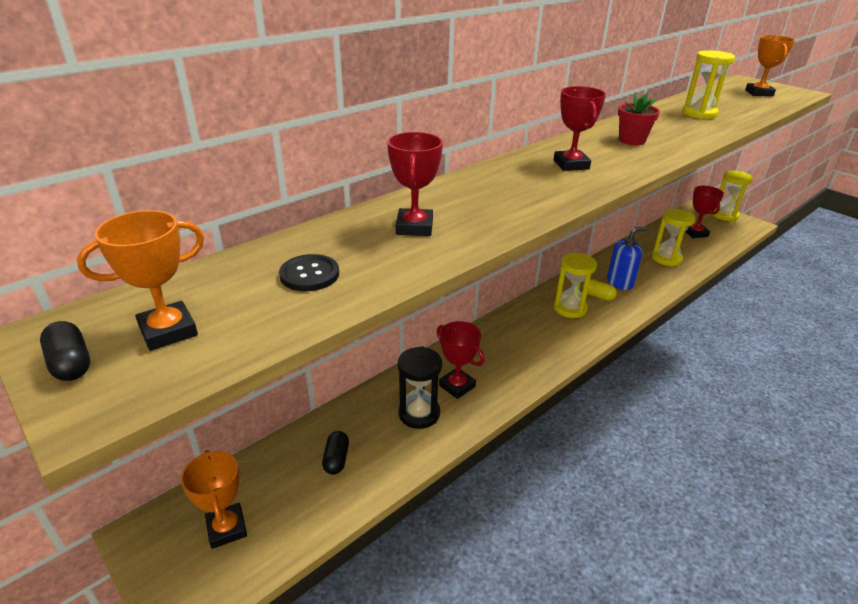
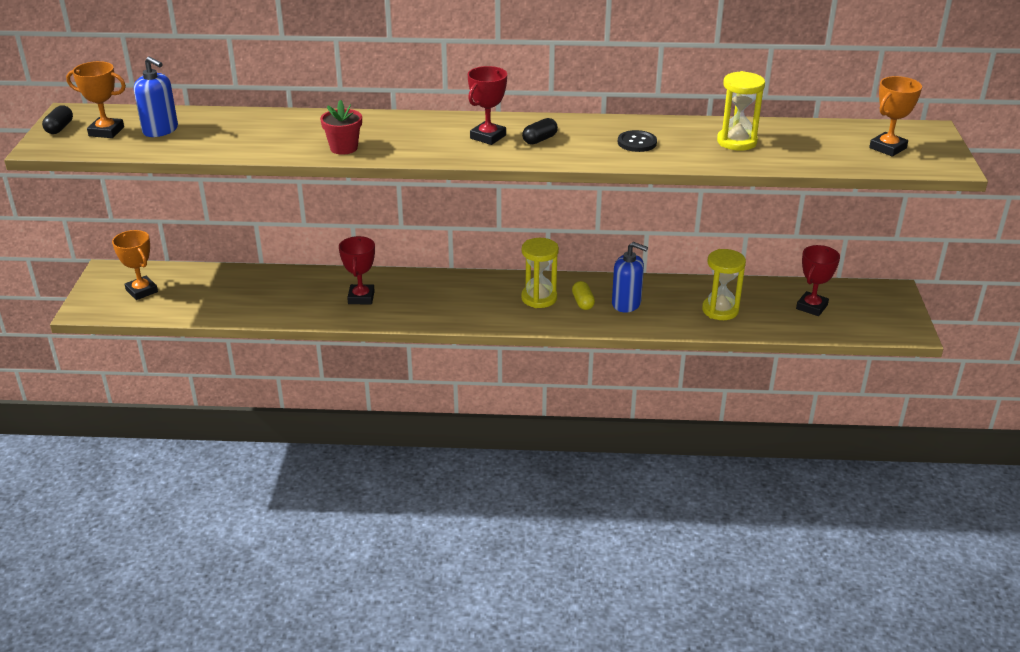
camera: 45 degrees right, 0 degrees up
orange trophy [181,450,247,549] -> orange trophy turned 60 degrees counterclockwise [112,230,158,300]
black button [279,254,339,291] -> black button moved to [618,130,657,152]
black capsule [322,431,349,475] -> black capsule moved to [522,118,558,145]
red trophy [387,132,443,236] -> none
black hourglass [398,346,442,429] -> none
red flower pot [618,92,660,145] -> red flower pot moved to [320,100,362,155]
yellow hourglass [712,170,753,221] -> none
none -> blue soap dispenser [134,56,178,137]

